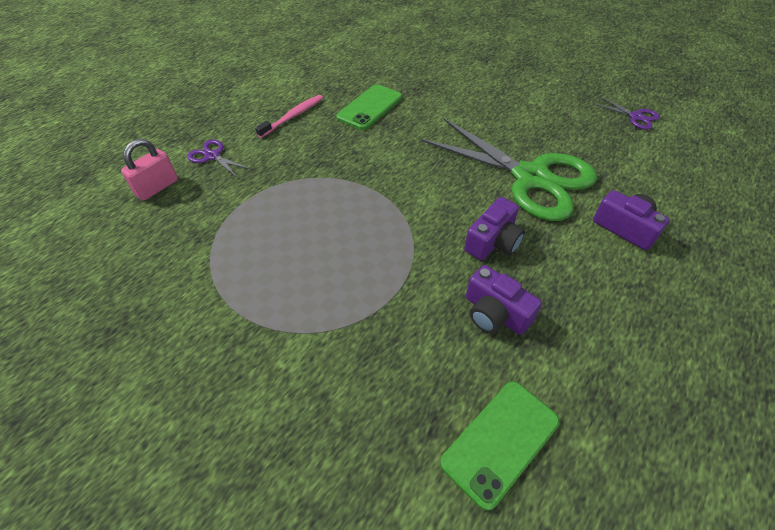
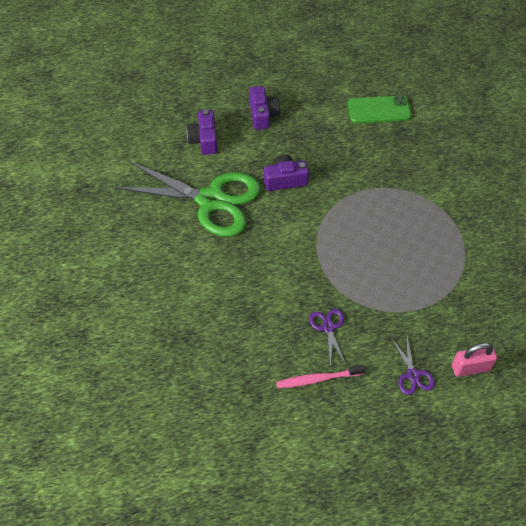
camera: 140 degrees left, 5 degrees up
green phone [336,84,402,130] -> none
green scissors [420,118,597,221] -> green scissors turned 120 degrees clockwise [114,161,261,237]
purple camera [466,265,542,335] -> purple camera moved to [249,86,280,130]
purple scissors [594,97,660,130] -> purple scissors moved to [309,309,346,364]

